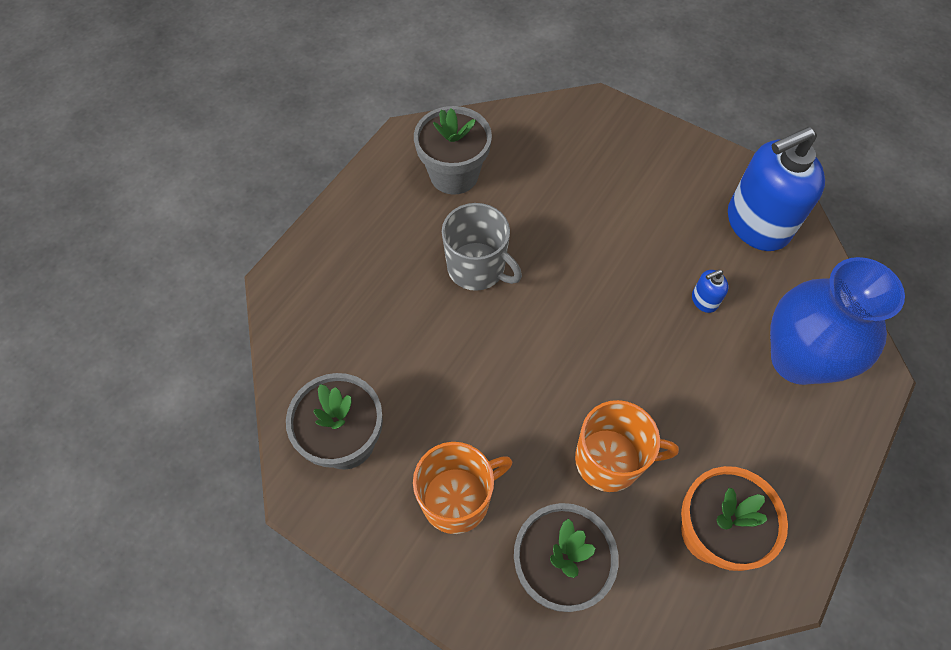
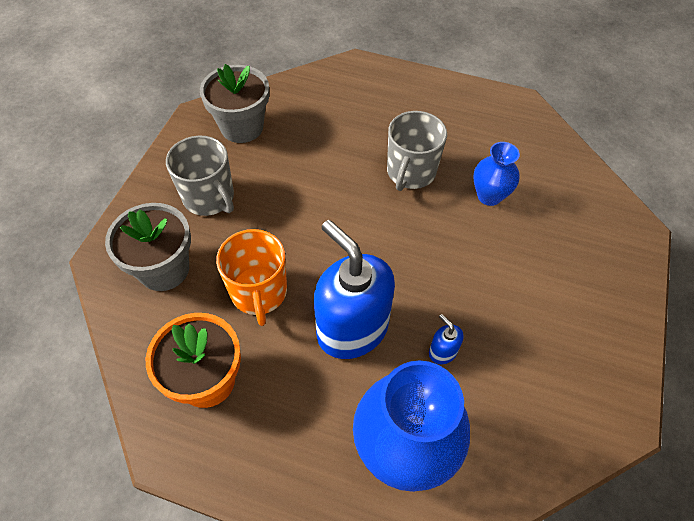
camera: 75 degrees right, 5 degrees down
orange mug [413,442,512,534] -> grey mug [166,136,234,216]
grey flower pot [414,106,492,195] -> none
blue soap dispenser [728,127,825,251] -> blue soap dispenser moved to [314,220,395,359]
none -> blue vase [474,142,520,206]

